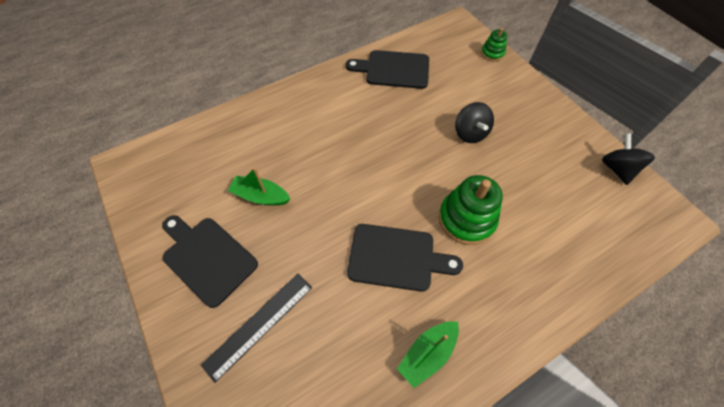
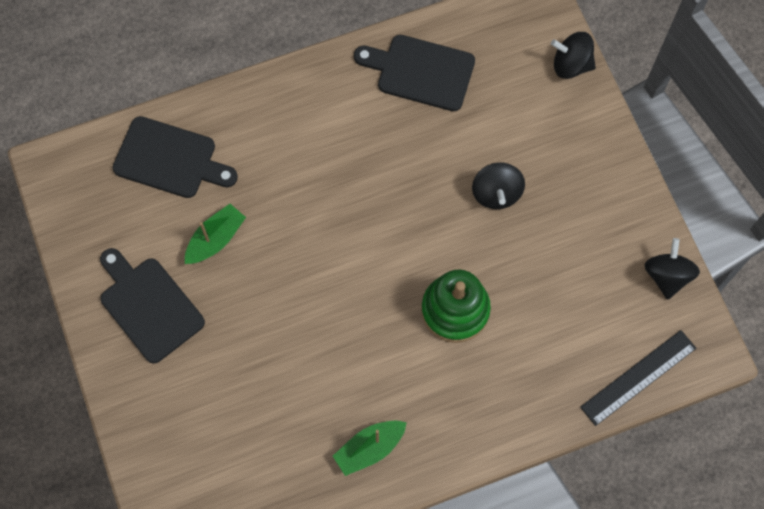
camera: 10 degrees right, 10 degrees up
black ruler [201,274,312,383] -> black ruler moved to [580,330,696,426]
green boat [228,168,290,206] -> green boat turned 105 degrees clockwise [185,204,246,264]
black cutting board [347,224,463,292] -> black cutting board moved to [112,116,238,198]
green stacking toy [481,28,507,61] -> black spinning top [551,32,596,79]

